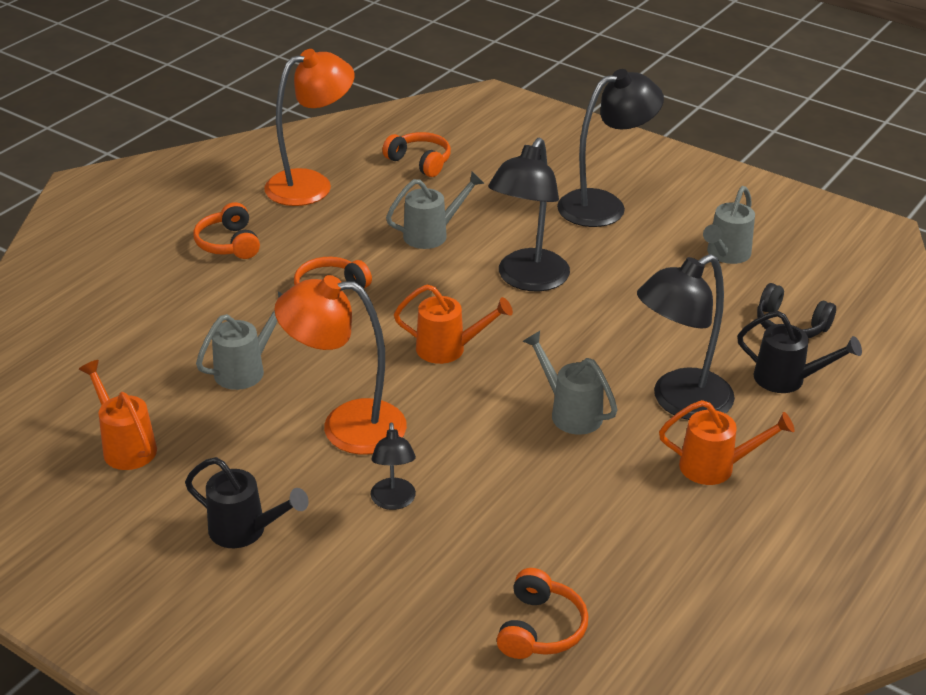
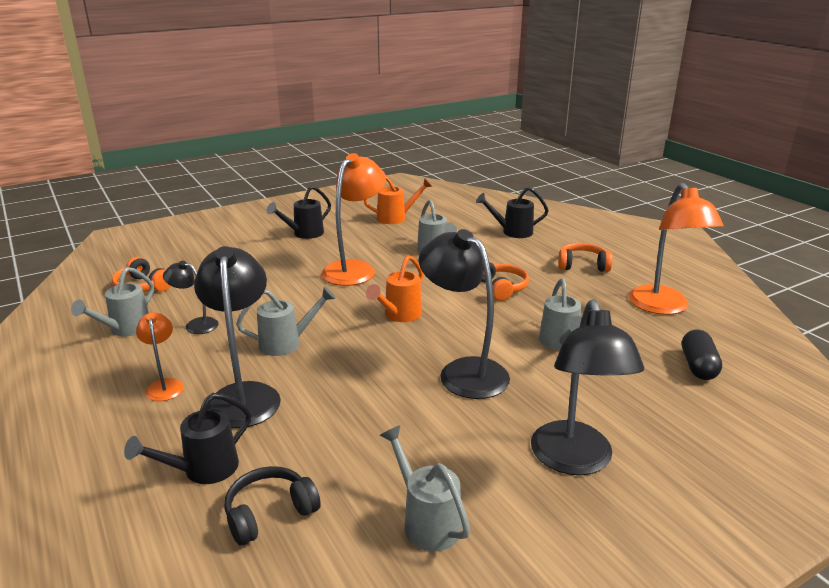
camera: 115 degrees right, 10 degrees down
black lamp [371,422,416,510] -> black lamp moved to [163,261,219,334]
orange headphones [382,132,451,177] -> black capsule [682,329,722,380]
orange watering can [659,400,795,485] -> orange lamp [136,312,184,401]
none -> grey watering can [71,267,154,337]
none -> black watering can [476,187,549,238]

